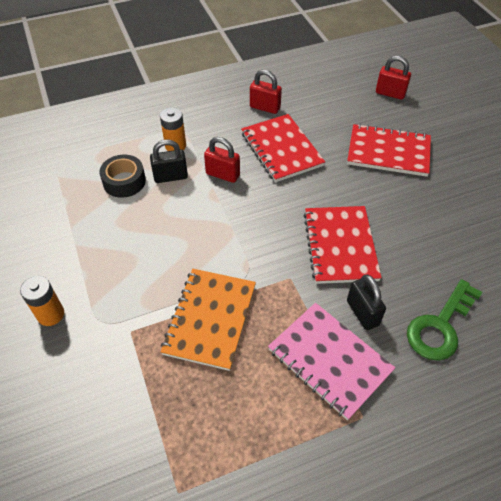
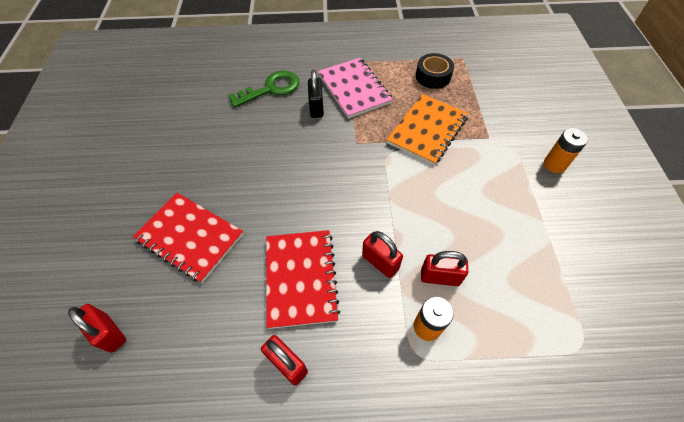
camera: 160 degrees left, 5 degrees up
black tape [99,155,146,198] -> black tape moved to [416,53,454,89]
black padlock [150,140,188,183] -> red padlock [421,251,468,286]
red notebook [303,206,382,284] -> none

